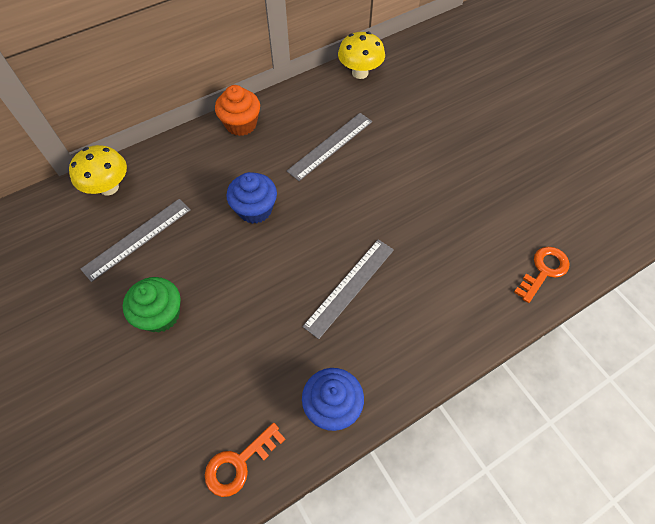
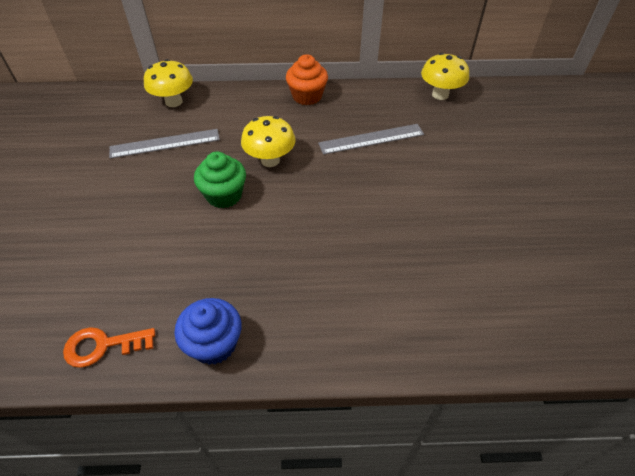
camera: 30 degrees right, 10 degrees down
green cupcake [123,277,181,332] -> green cupcake moved to [194,152,246,208]
blue cupcake [227,172,277,224] -> yellow mushroom [241,116,296,167]
grey ruler [302,239,394,339] -> none
orange key [514,247,570,303] -> none

